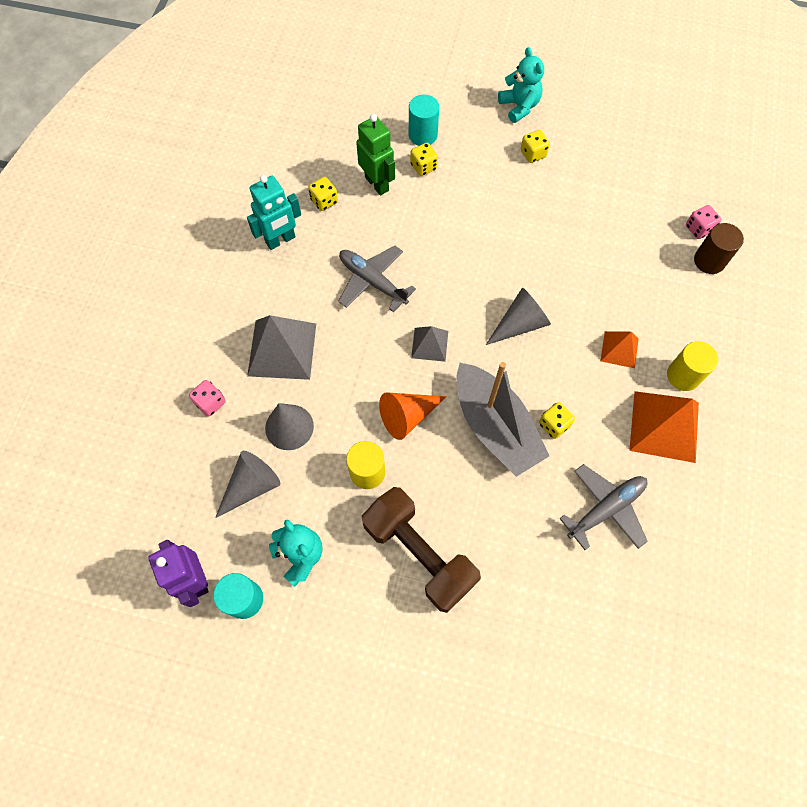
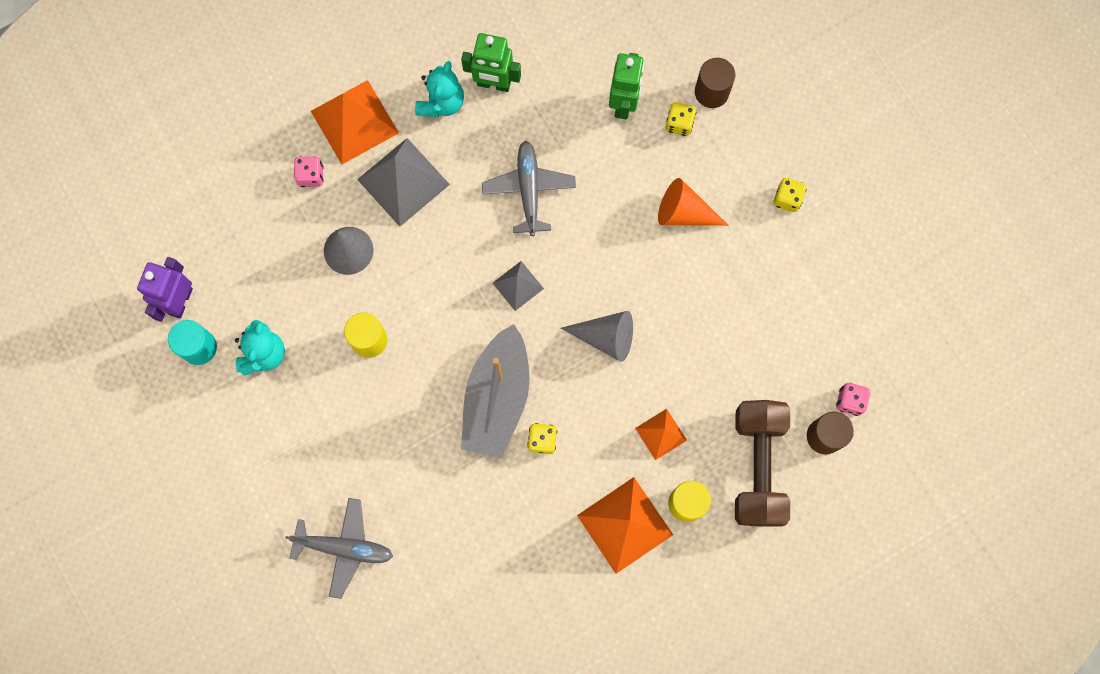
camera: 45 degrees right, 10 degrees up
grey cone [215,451,280,518] -> none
turquoise robot [247,175,301,250] -> green robot [461,33,521,92]
yellow dice [308,177,338,211] -> none
brown dumbbell [362,487,481,613] -> brown dumbbell moved to [735,400,790,527]
orange cone [379,392,446,440] -> orange cone moved to [658,178,729,226]
turquoise cylinder [409,95,439,146] -> brown cylinder [695,58,736,108]
turquoise teddy bear [498,47,544,123] -> turquoise teddy bear moved to [415,61,464,117]
grey plane [559,464,648,550] -> grey plane moved to [285,498,393,599]
none -> orange pyramid [311,80,399,164]

